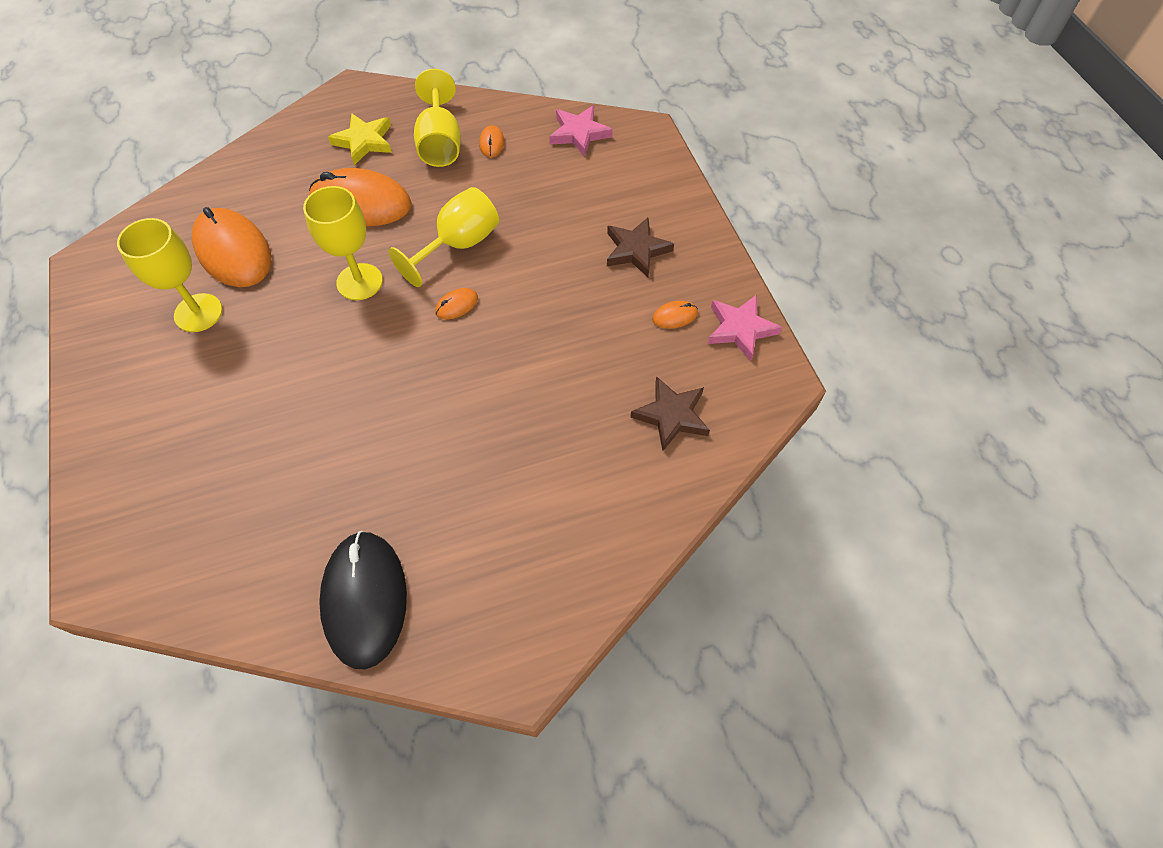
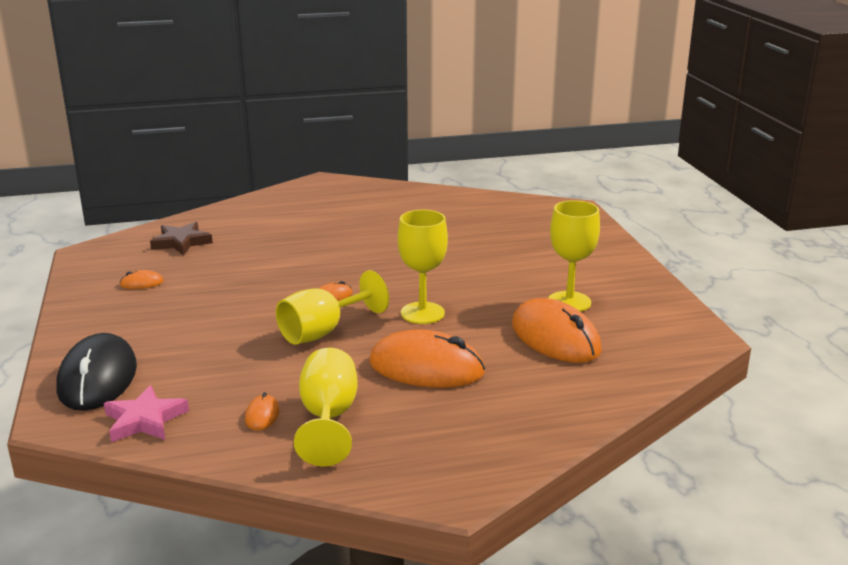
camera: 175 degrees left, 35 degrees down
black mouse [319,531,407,669] -> black mouse moved to [56,333,137,411]
yellow star [328,113,392,165] -> none
brown star [607,217,674,277] -> none
pink star [707,294,782,361] -> none

